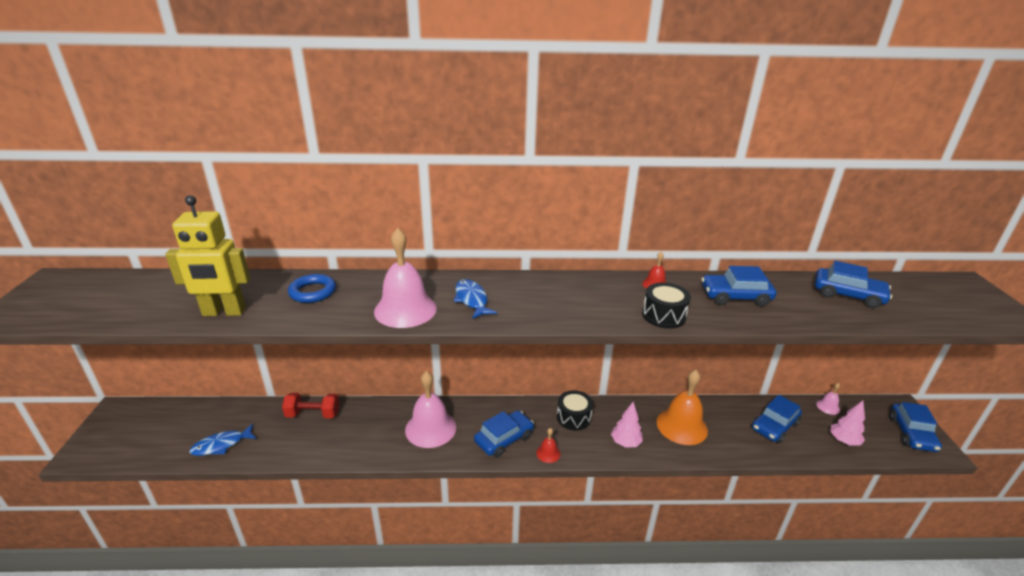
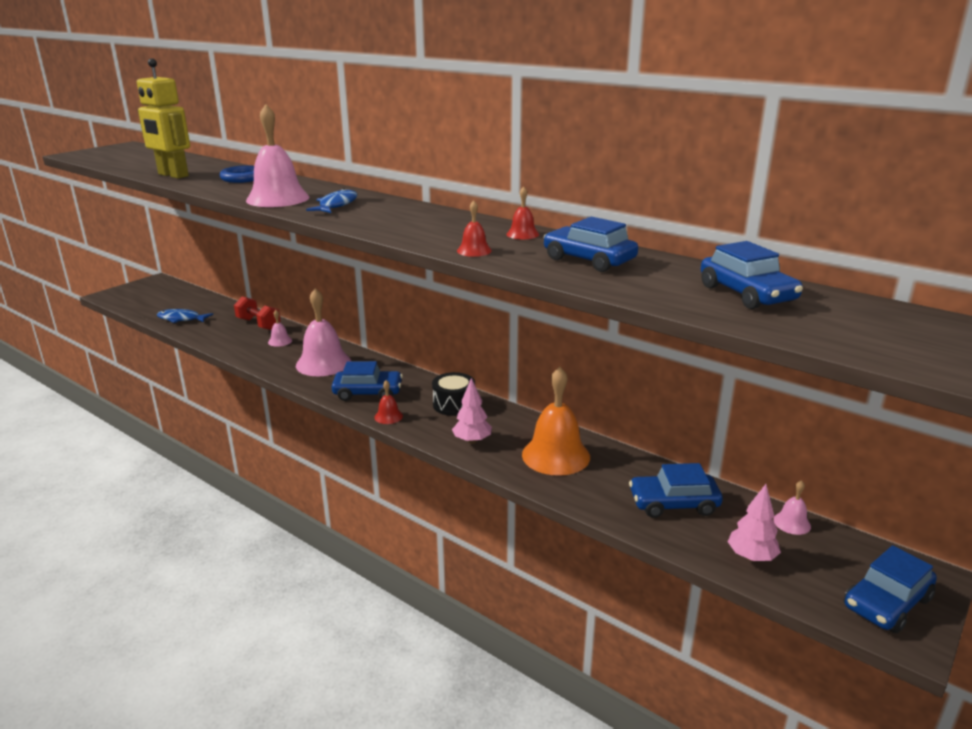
camera: 40 degrees right, 5 degrees down
black drum [642,283,691,329] -> red bell [457,200,492,257]
none -> pink bell [268,310,292,347]

